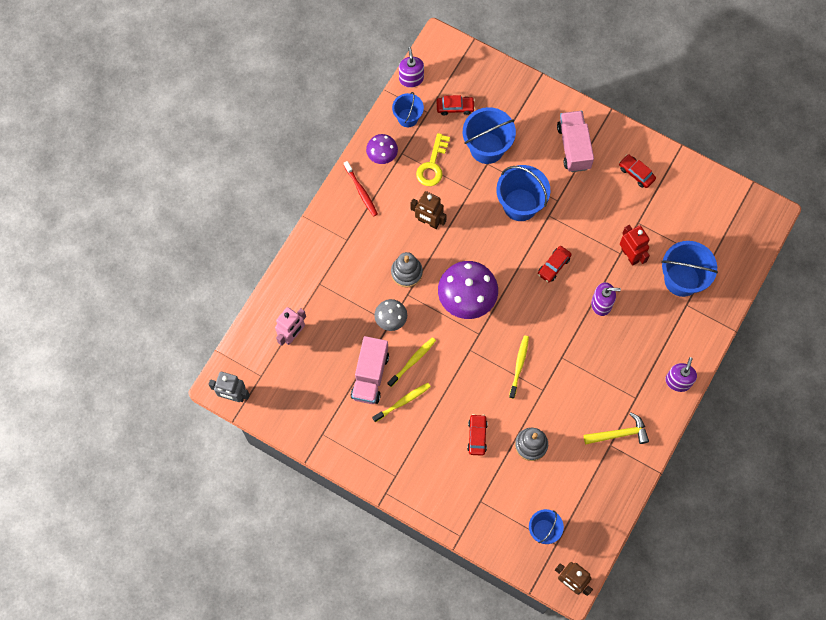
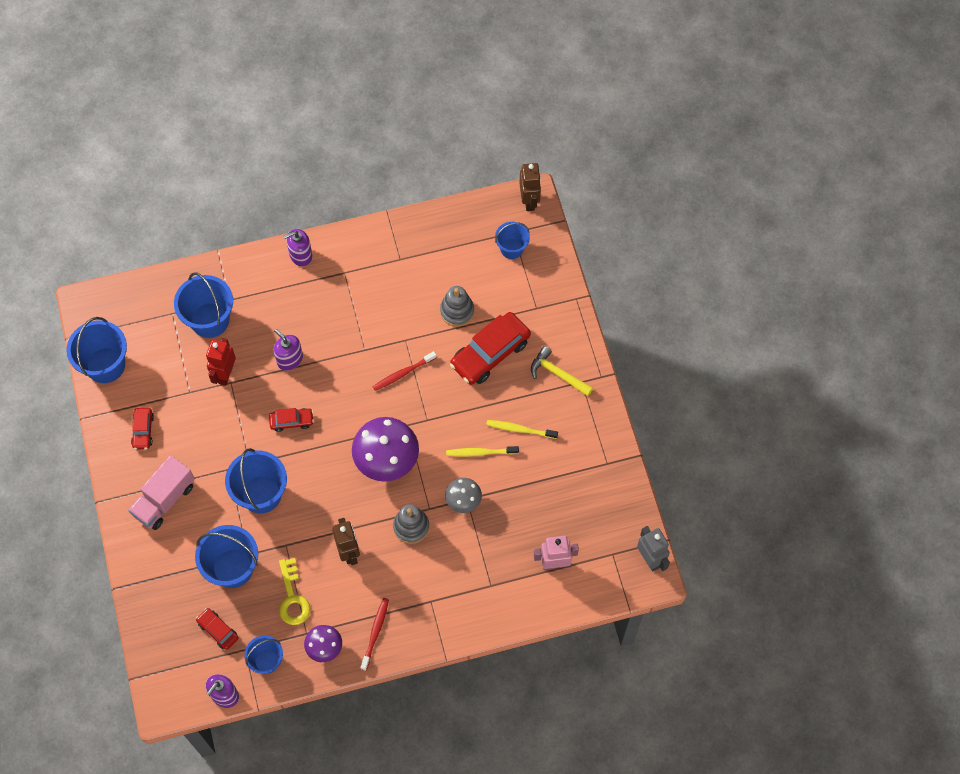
camera: 135 degrees left, 5 degrees down
pink truck [351,336,389,404] -> none
yellow key [416,133,450,186] -> yellow key turned 105 degrees clockwise [279,558,310,625]
red car [467,414,488,456] -> red car [450,312,531,385], size x1.97
yellow toothbrush [509,335,529,399] -> red toothbrush [372,351,437,391]
yellow hammer [584,413,649,444] -> yellow hammer moved to [531,346,593,396]
none -> blue bucket [66,317,127,383]

